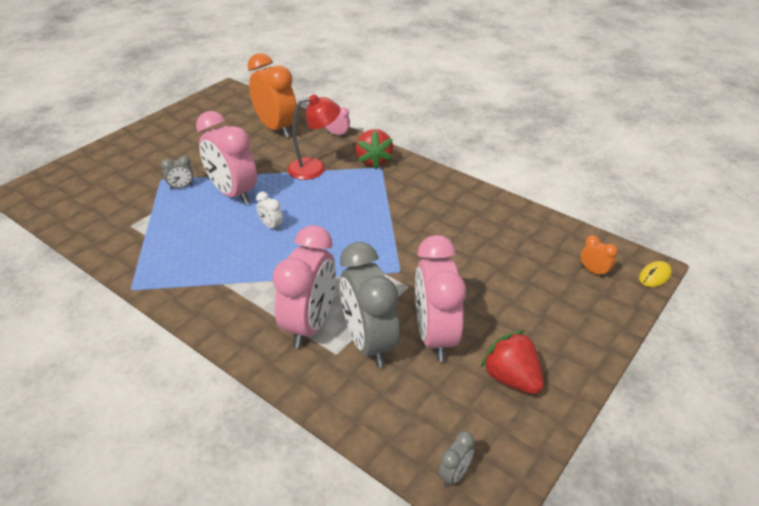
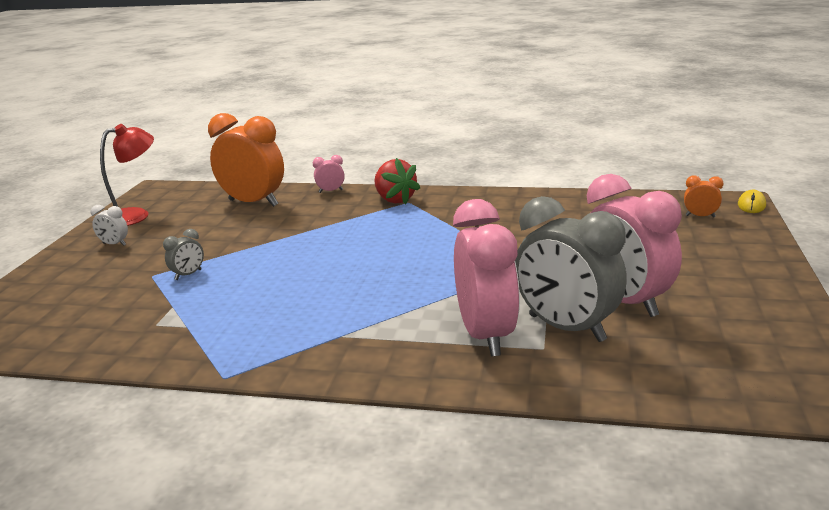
camera: 25 degrees left, 15 degrees down
pink clock [196,111,257,205] -> none
white clock [256,192,283,231] -> white clock moved to [91,205,128,246]
red lamp [287,94,341,180] -> red lamp moved to [100,124,154,226]
grey clock [438,431,475,488] -> none
red strawberry [481,330,544,394] -> none

